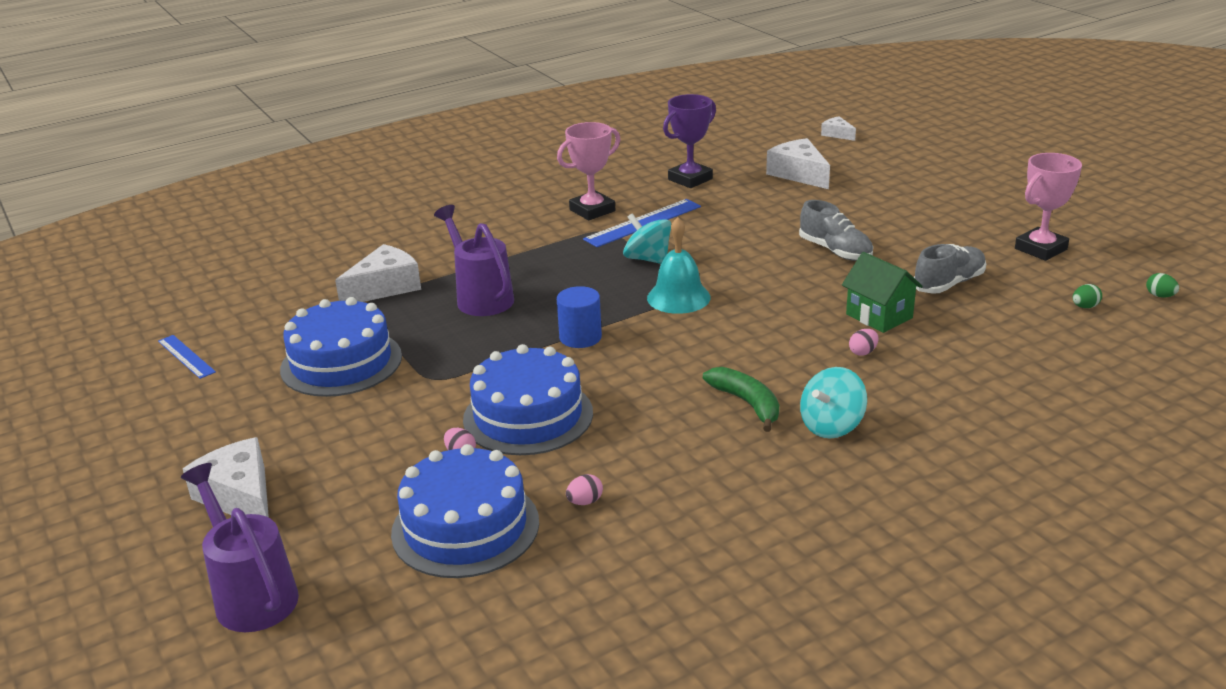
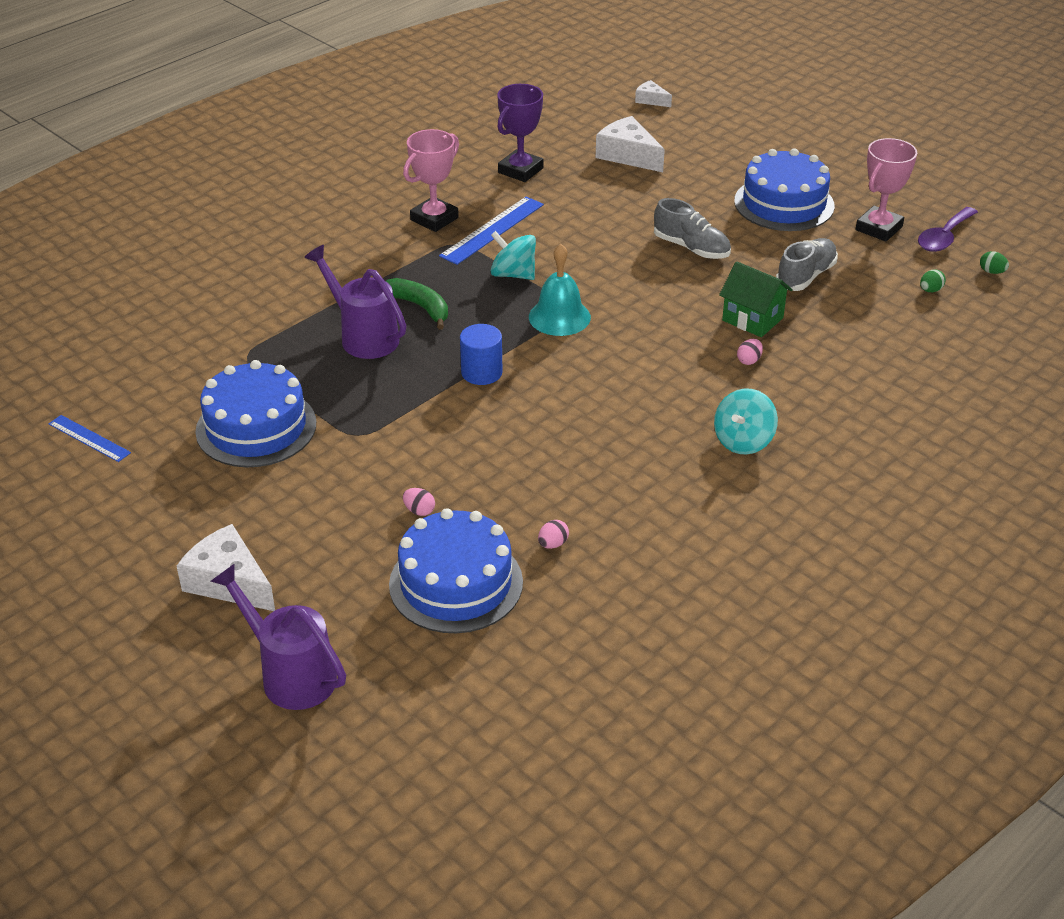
camera: 15 degrees left, 10 degrees up
white cheese [335,244,421,302] -> none
blue cake [463,344,593,455] -> blue cake moved to [734,149,835,231]
green banana [703,367,779,432] -> green banana moved to [386,278,448,330]
none -> purple spoon [918,207,978,252]

